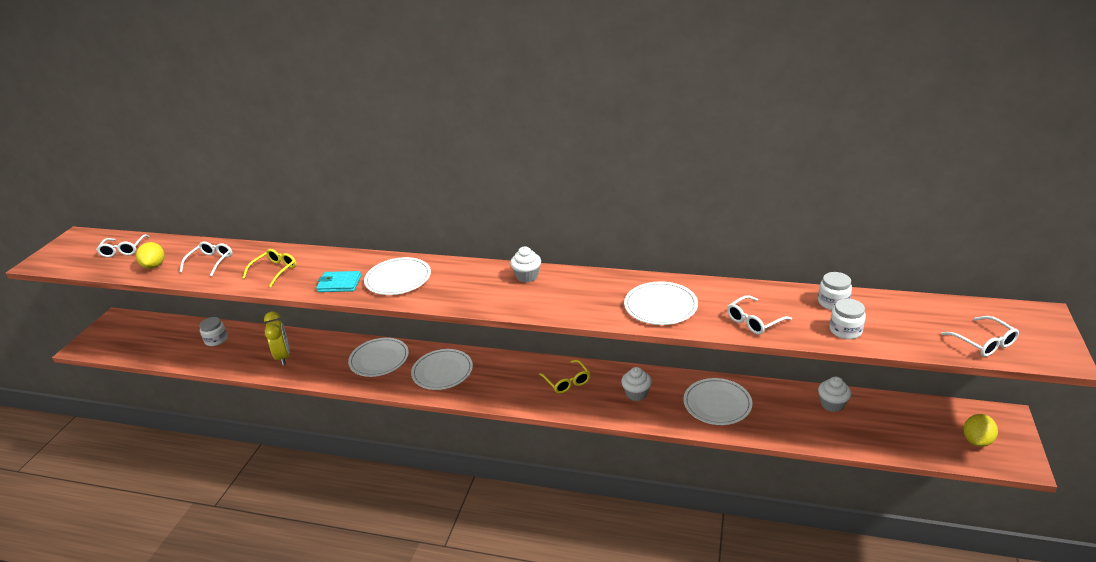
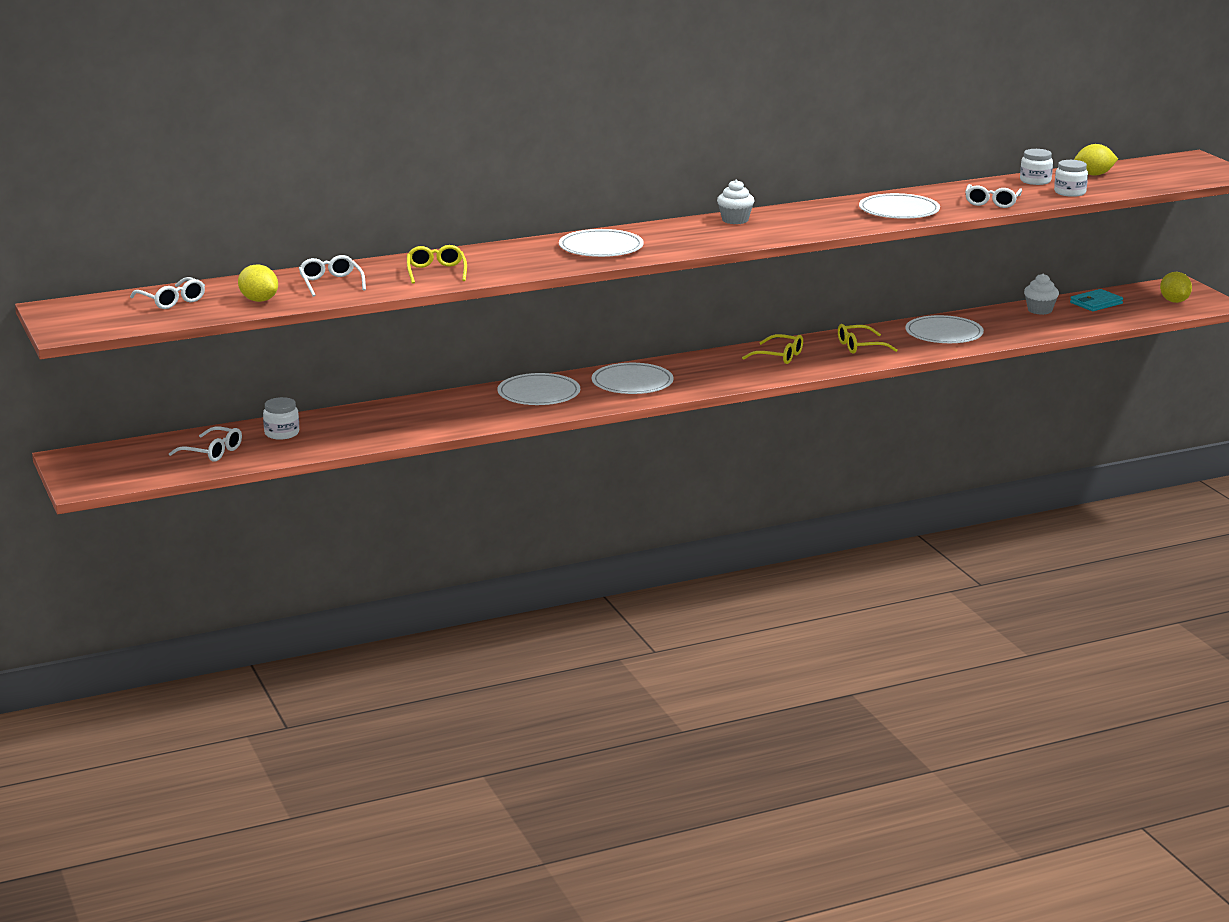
camera: 40 degrees left, 10 degrees down
yellow clock [264,311,290,366] -> none
turquoise wallet [316,271,361,292] -> turquoise wallet moved to [1070,289,1123,311]
white cupcake [621,367,652,401] -> yellow glasses [838,324,898,353]
white glasses [941,316,1019,357] -> white glasses moved to [169,426,242,462]
none -> yellow lemon [1074,144,1118,176]

